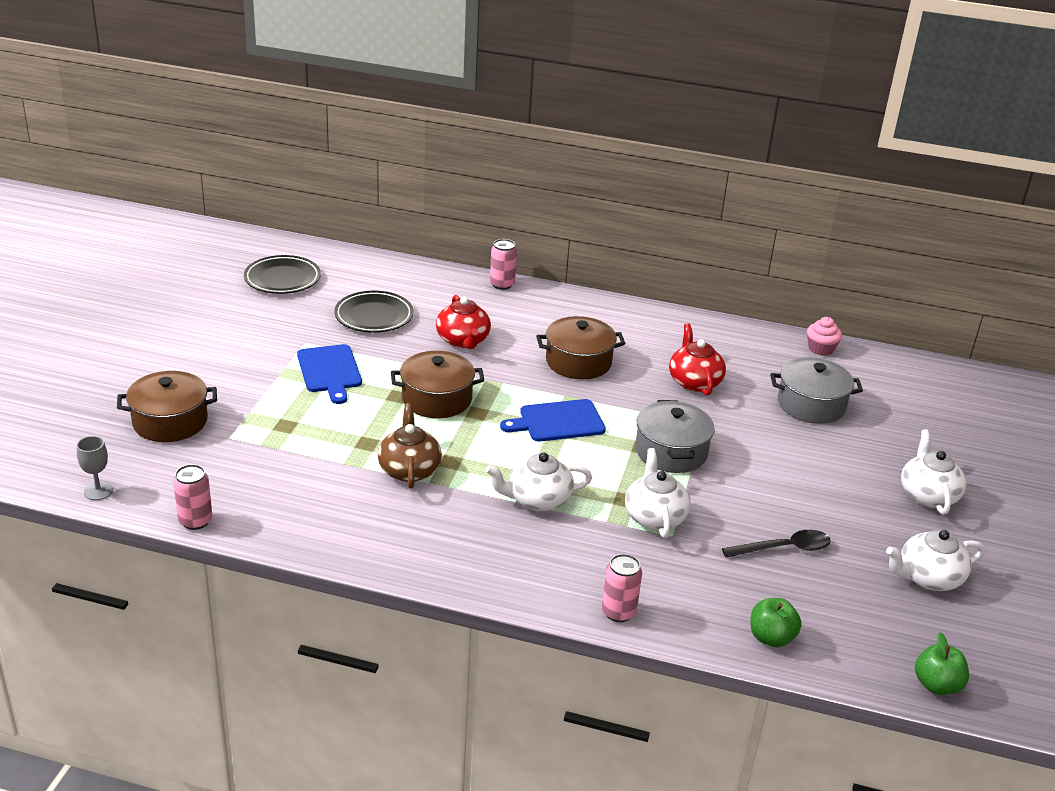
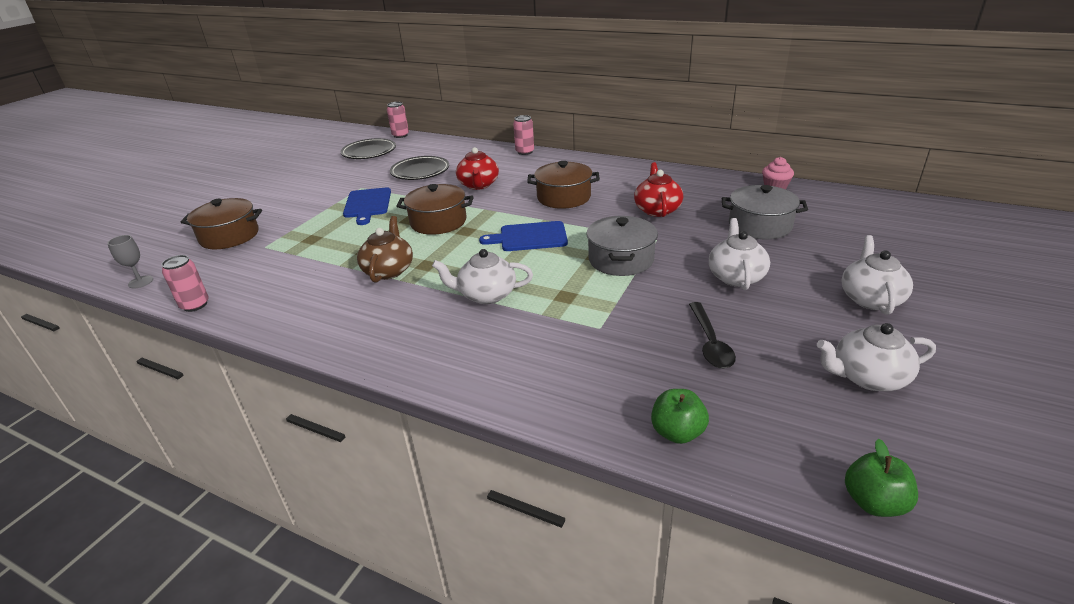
camera: 15 degrees right, 0 degrees up
pink can [601,554,642,622] -> pink can moved to [387,102,409,138]
white teapot [625,448,691,538] -> white teapot moved to [709,218,770,290]
black spoon [722,530,831,557] -> black spoon turned 90 degrees clockwise [689,302,736,368]

